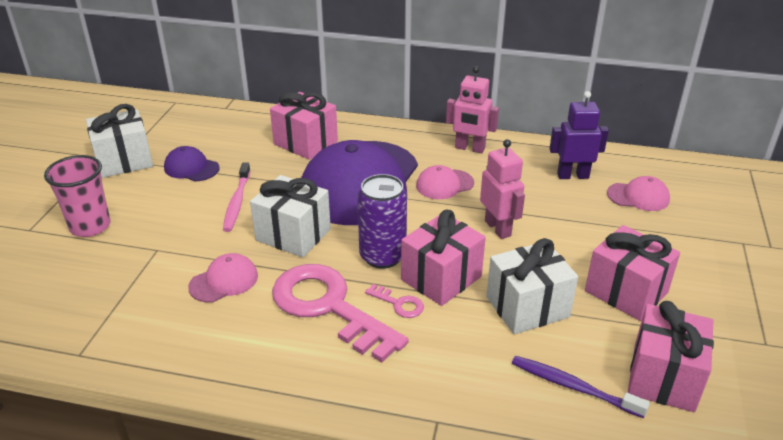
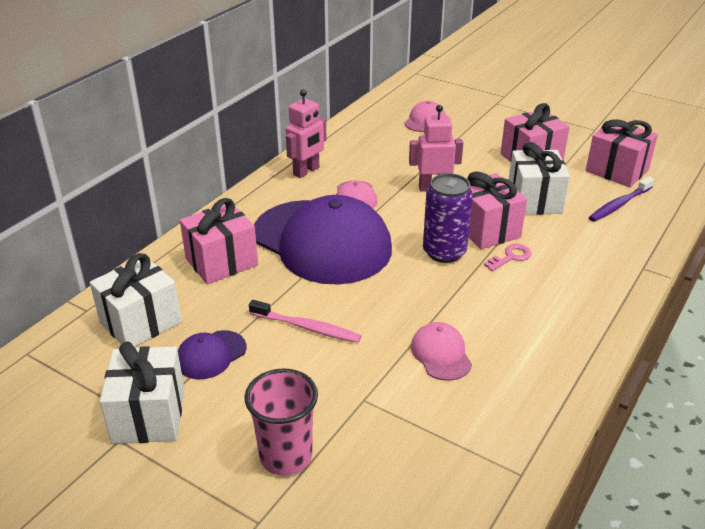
camera: 70 degrees left, 0 degrees up
white gift [250,175,331,257] -> white gift moved to [90,253,182,347]
pink key [272,264,409,363] -> none
purple robot [549,91,609,179] -> none

